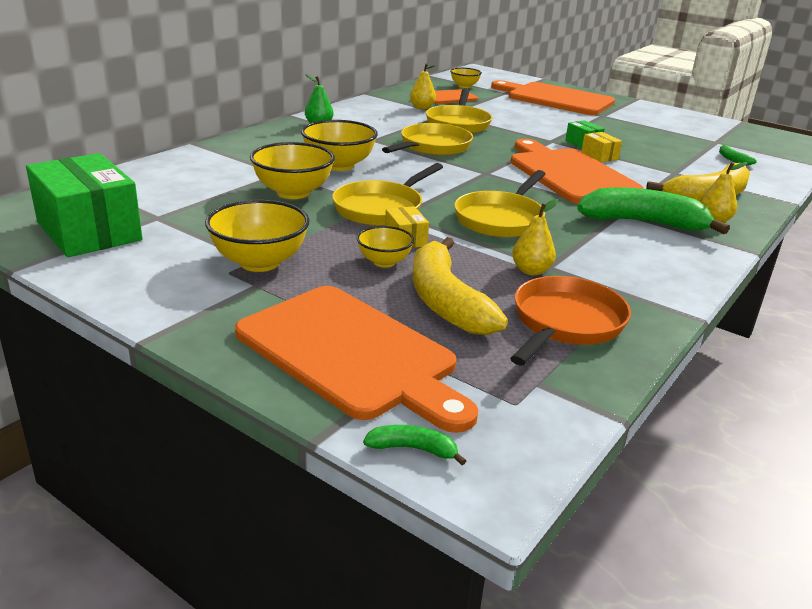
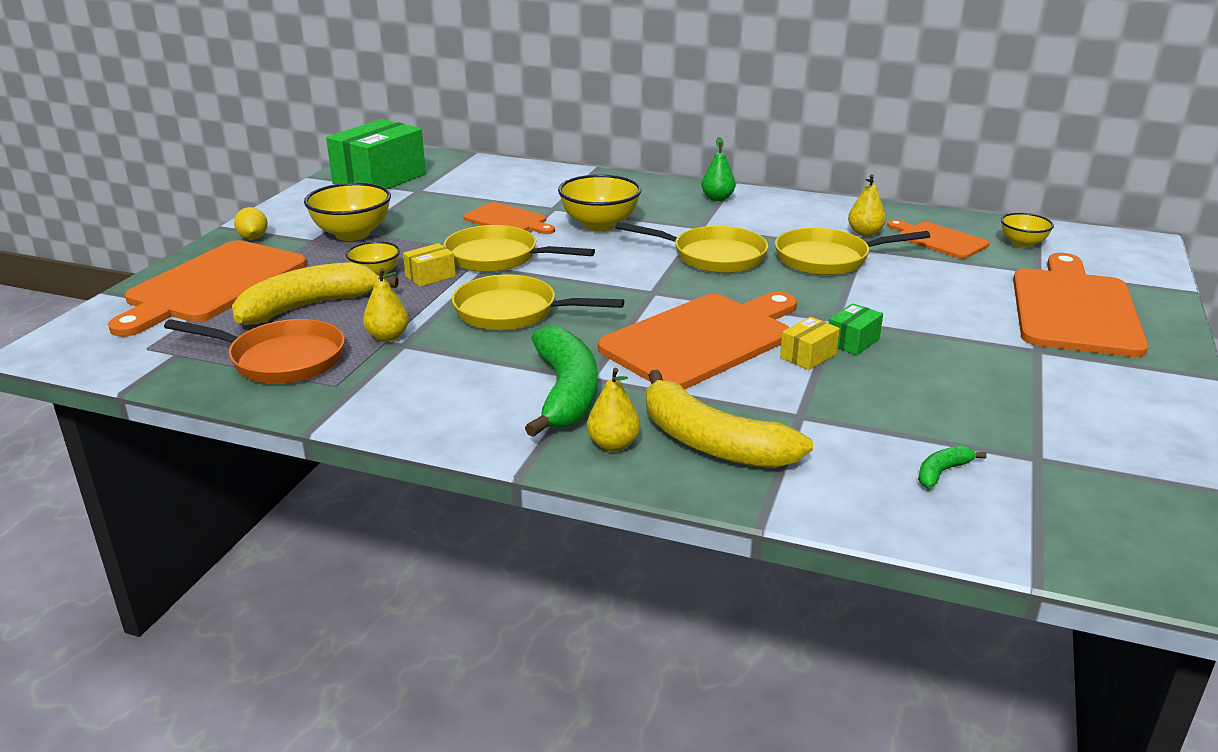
camera: 75 degrees right, 0 degrees up
yellow bowl [250,142,335,199] -> orange cutting board [463,202,555,234]
green banana [363,425,466,465] -> none
none -> yellow lemon [234,207,268,240]

